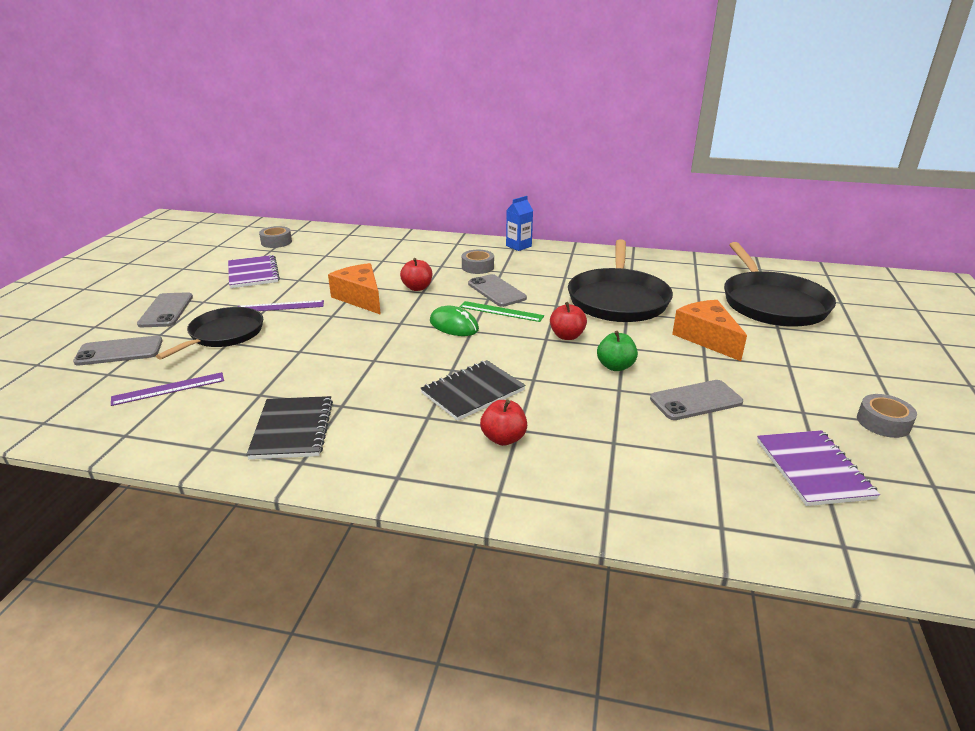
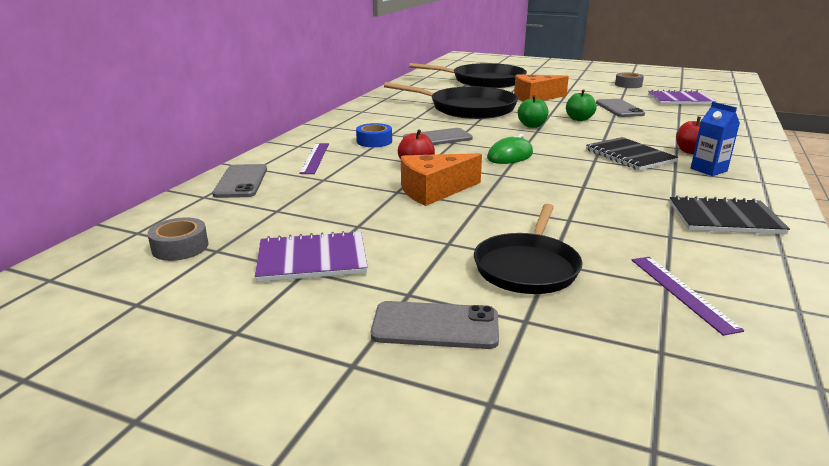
camera: 80 degrees left, 5 degrees down
grey phone [73,336,163,366] -> grey phone moved to [212,164,267,198]
black pan [156,307,263,360] -> black pan turned 105 degrees counterclockwise [474,204,583,294]
purple ruler [238,300,324,311] -> purple ruler moved to [299,143,329,174]
green ruler [460,301,544,322] -> none
grey tape [462,250,494,274] -> blue tape [356,123,392,147]
blue carton [506,196,533,251] -> blue carton moved to [691,102,740,176]
red apple [550,302,587,340] -> green apple [518,95,549,128]

